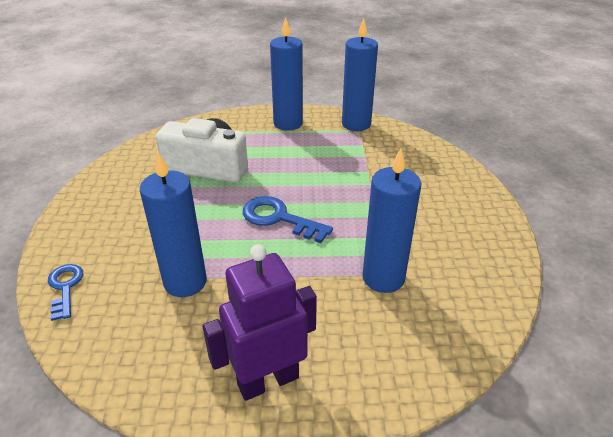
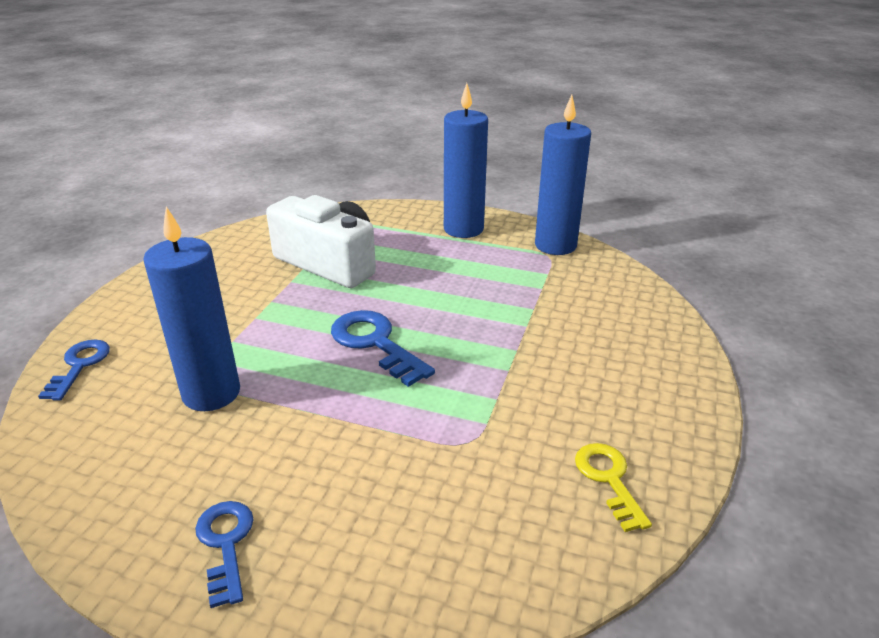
camera: 20 degrees right, 5 degrees down
purple robot [203,244,317,401] -> blue key [195,501,254,608]
blue candle [363,148,421,293] -> none
none -> yellow key [575,443,652,532]

